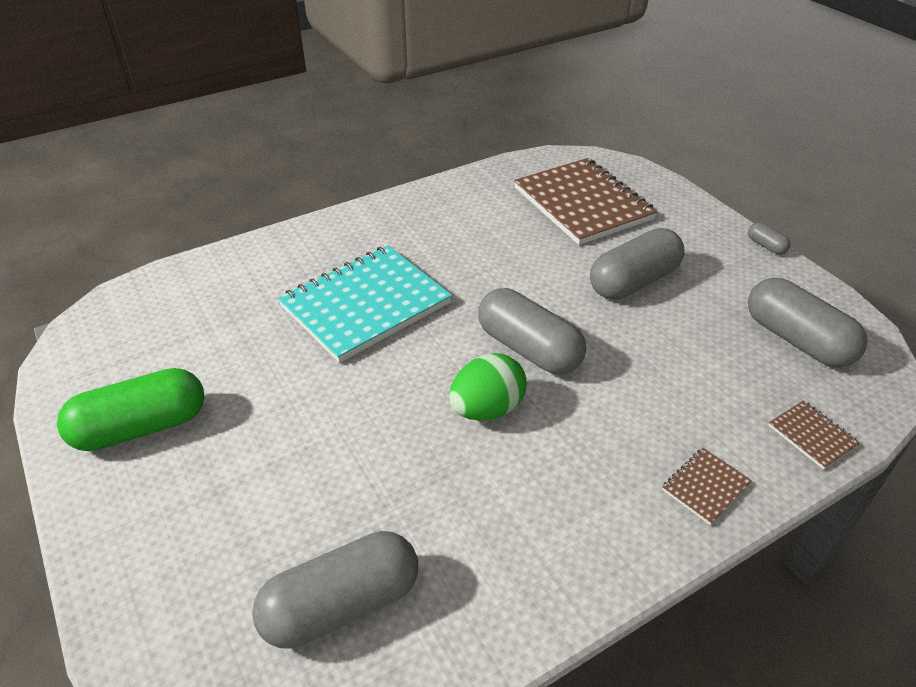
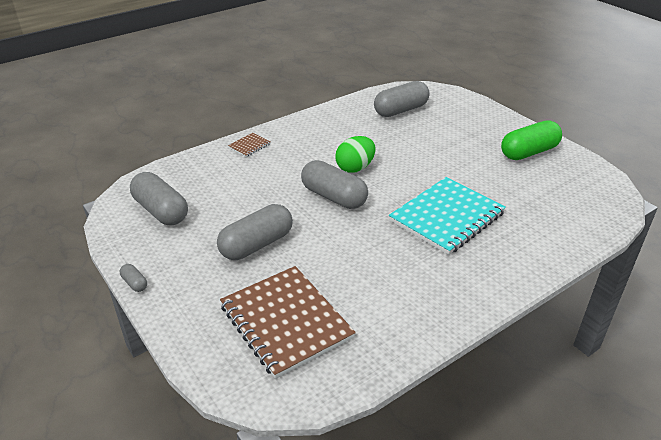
camera: 175 degrees right, 5 degrees down
brown notebook [768,400,860,470] -> none

